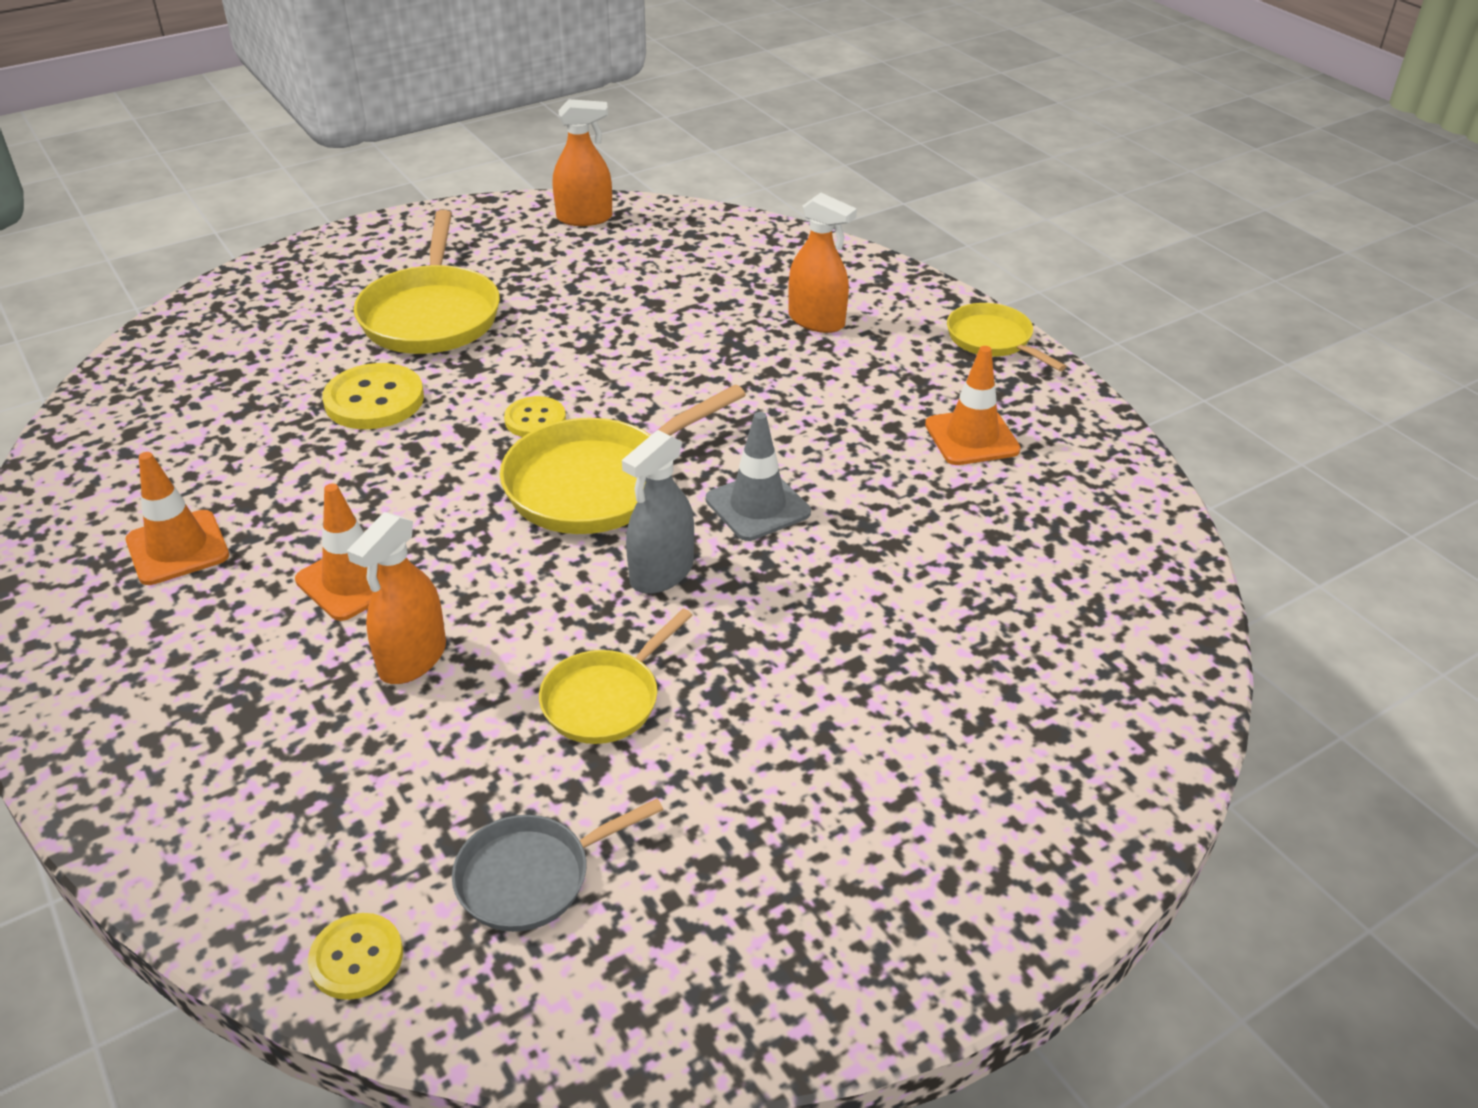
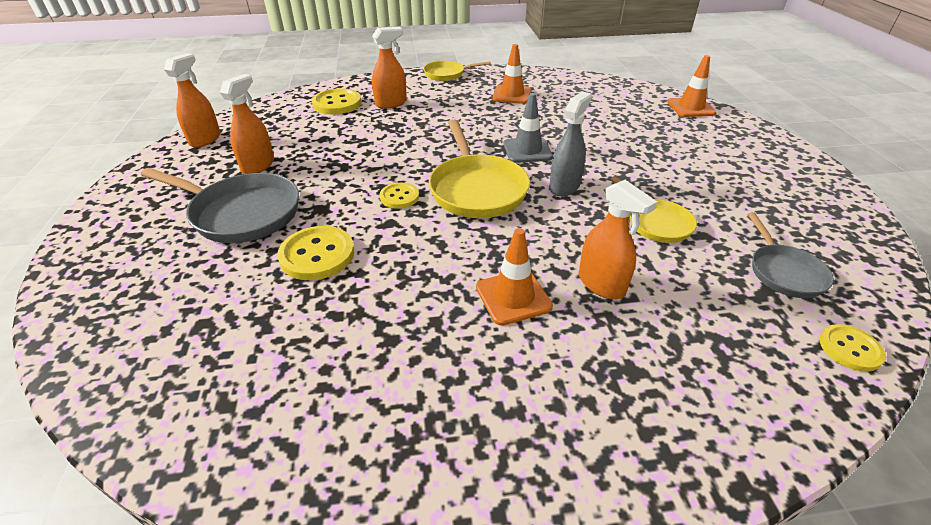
camera: 65 degrees left, 0 degrees up
orange traffic cone [126,452,229,585] -> orange traffic cone moved to [667,55,717,117]
yellow pan [354,210,500,354] -> grey pan [141,168,299,243]
grey spray bottle [622,430,694,594] -> grey spray bottle turned 120 degrees counterclockwise [549,91,592,196]
none -> orange spray bottle [220,74,274,174]
none -> yellow button [312,88,361,114]

